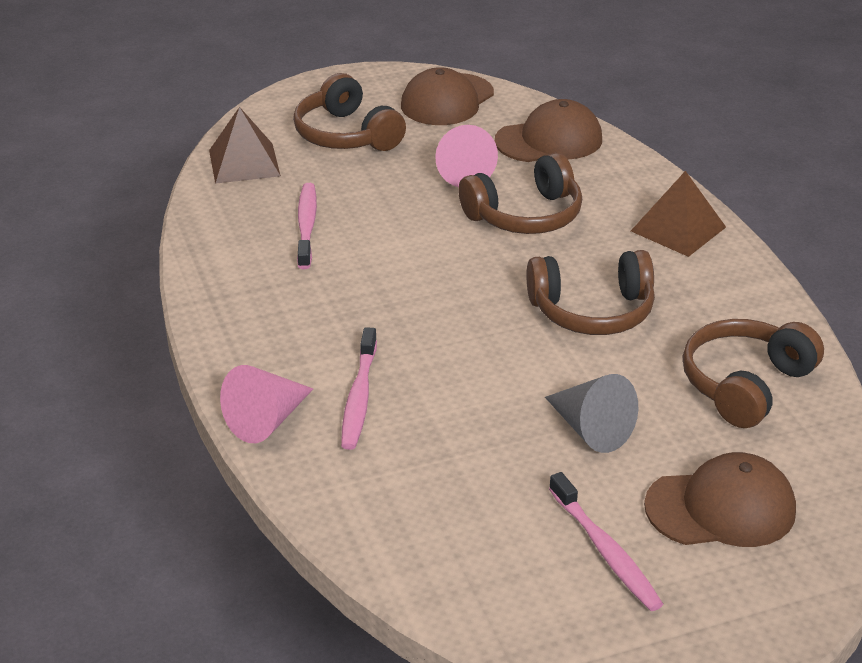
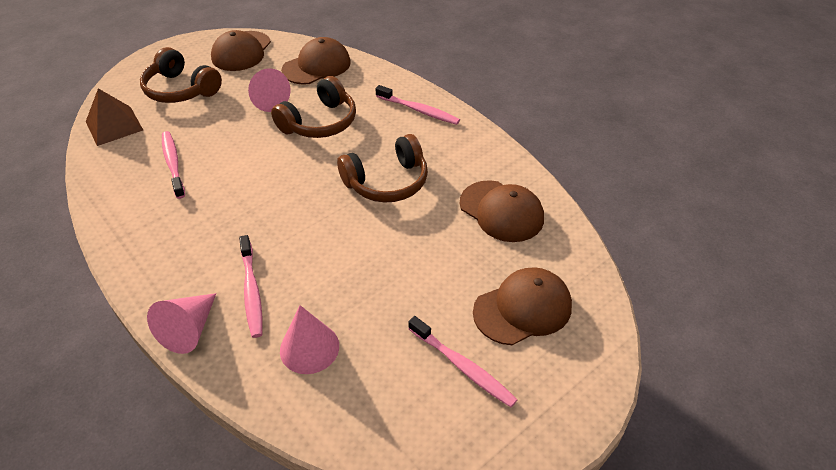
camera: 20 degrees left, 10 degrees up
grey cone [545,374,638,453] -> none
brown pyramid [631,171,726,257] -> pink toothbrush [375,85,460,125]
brown headphones [683,319,824,428] -> brown cap [460,180,544,242]
none -> pink cone [280,305,339,374]

